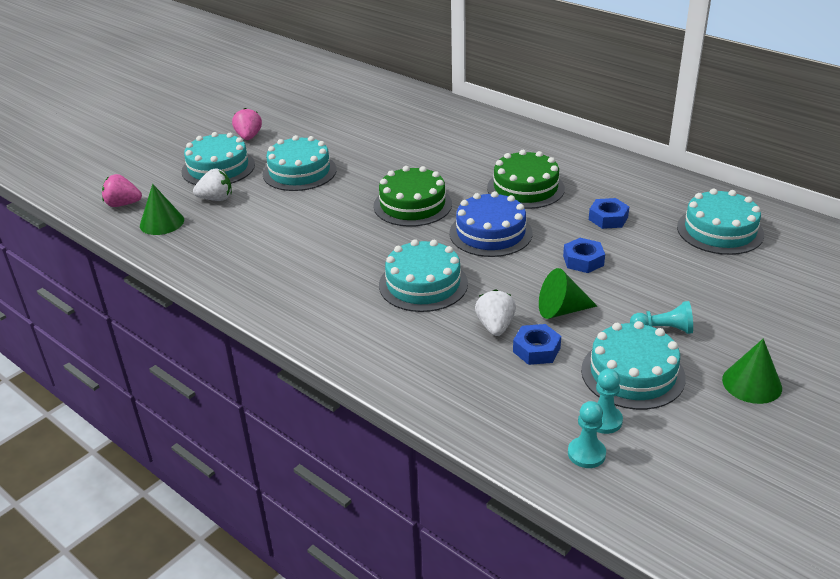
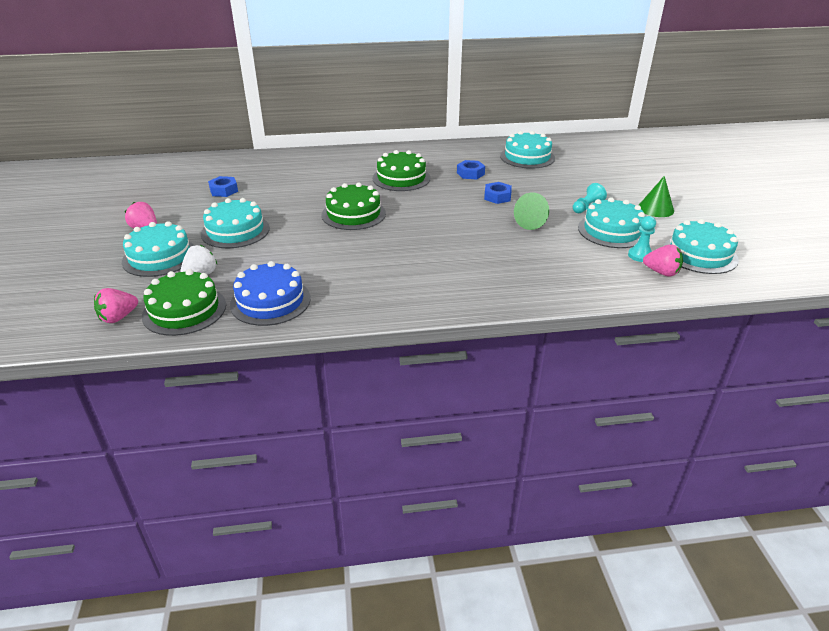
camera: 50 degrees left, 0 degrees up
green cone [140,184,184,235] -> green cake [142,269,226,336]
turquoise cake [379,239,468,312] -> turquoise cake moved to [663,219,739,274]
blue cake [449,191,532,257] -> blue cake moved to [230,261,311,326]
white strawberry [475,289,516,336] -> none
blue nut [513,324,561,365] -> blue nut moved to [208,176,238,197]
turquoise pawn [568,401,606,468] -> pink strawberry [643,245,683,276]

